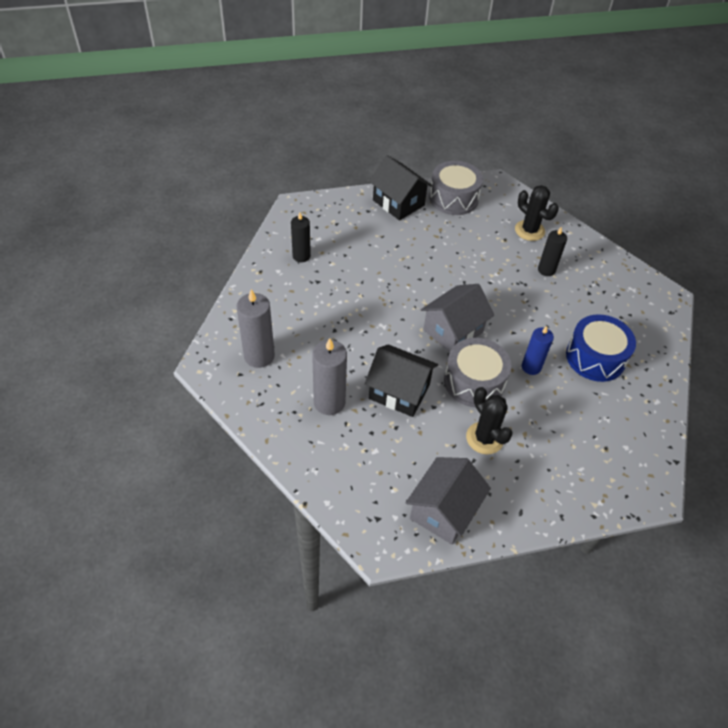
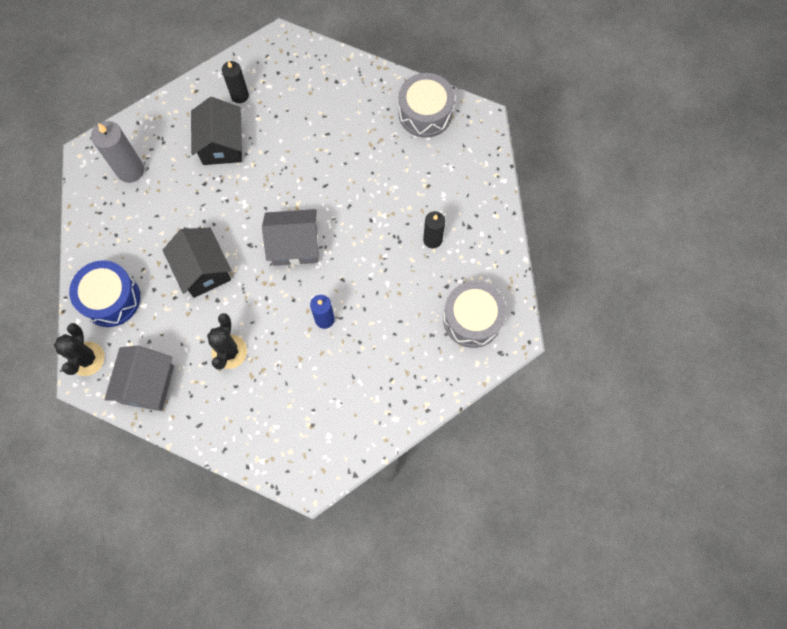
camera: 40 degrees right, 20 degrees up
grey candle [312,338,347,415] -> none
black house [369,155,432,220] -> black house moved to [191,97,242,165]
grey house [406,457,491,544] -> grey house turned 60 degrees counterclockwise [104,346,174,411]
grey drum [444,338,511,407] -> grey drum moved to [443,281,506,348]
black cactus [515,185,559,241] -> black cactus moved to [54,323,105,376]
blue drum [566,314,636,382] -> blue drum moved to [69,260,140,327]

